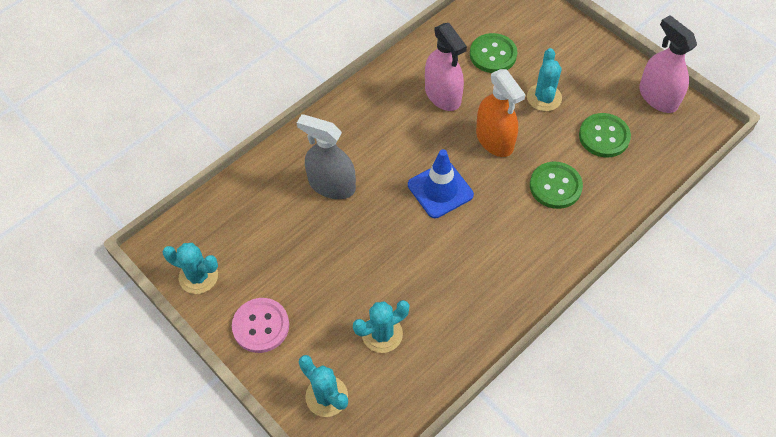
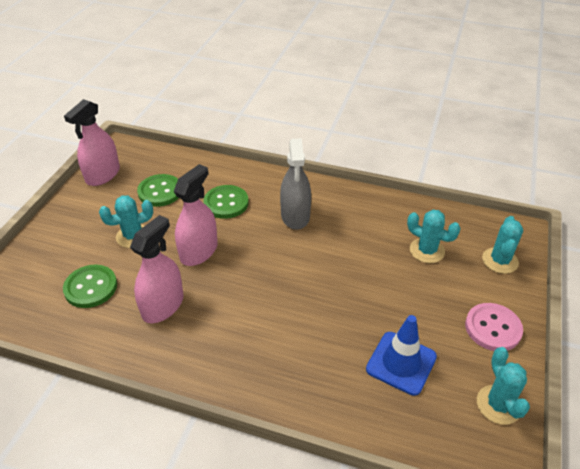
camera: 120 degrees left, 15 degrees down
grey spray bottle [297,114,356,199] -> grey spray bottle moved to [280,138,311,230]
blue traffic cone [408,149,474,218] -> blue traffic cone moved to [366,315,437,396]
orange spray bottle [476,69,525,157] -> pink spray bottle [174,164,218,266]

